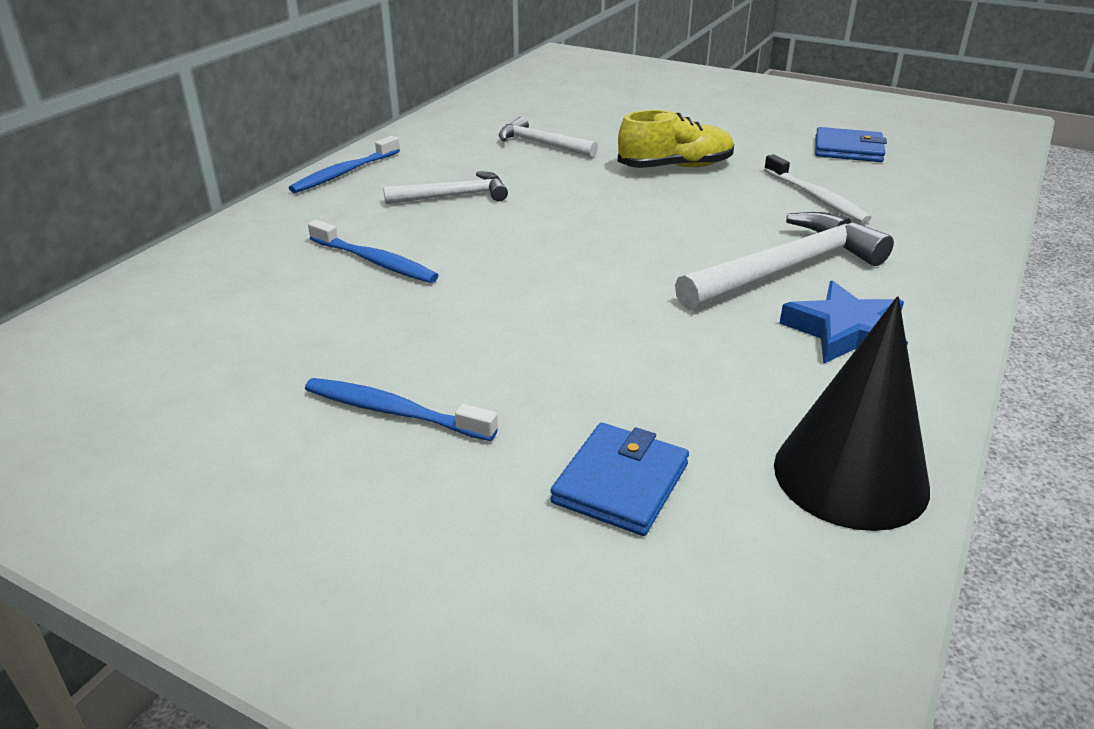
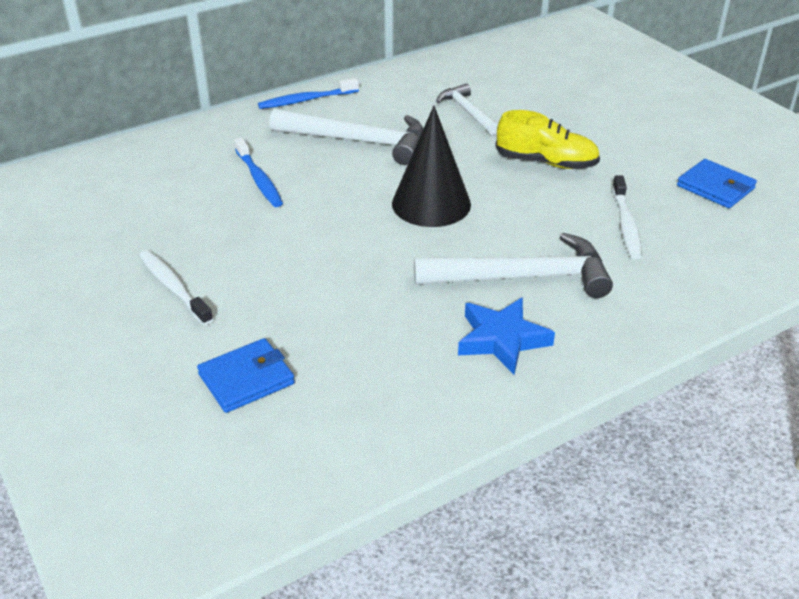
camera: 30 degrees right, 5 degrees up
blue toothbrush [305,378,498,441] -> white toothbrush [139,250,214,325]
white hammer [383,171,508,204] -> white hammer [269,109,423,165], size x1.69
black cone [774,296,930,531] -> black cone moved to [392,106,471,227]

